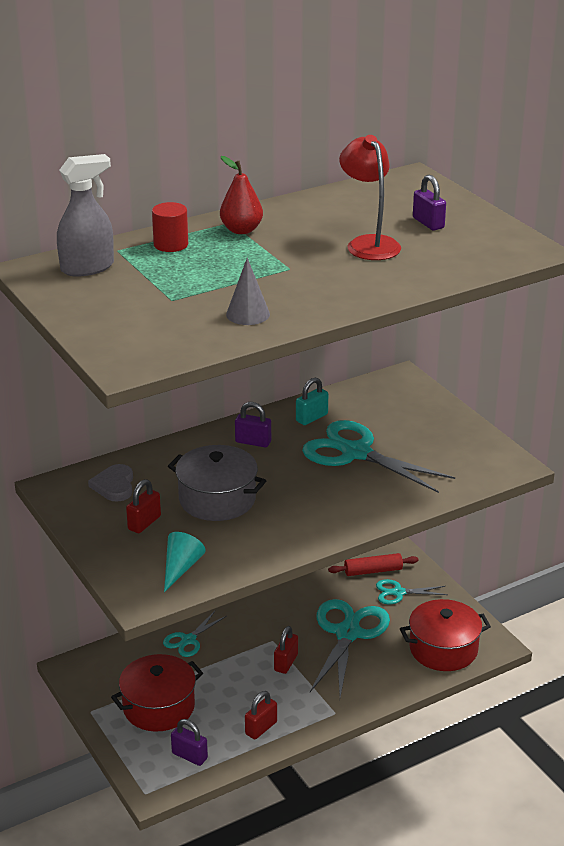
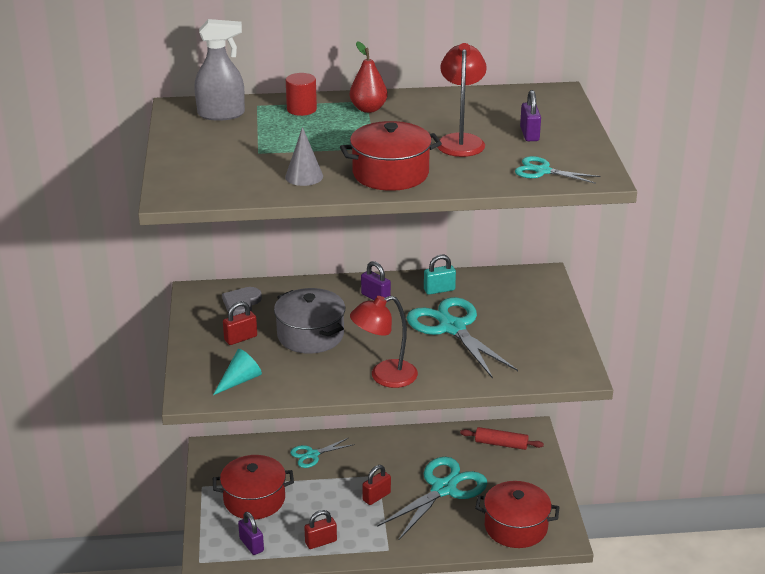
camera: 25 degrees right, 0 degrees up
turquoise scissors [376,579,448,604] -> turquoise scissors moved to [515,156,600,184]
none -> red pot [340,121,442,191]
none -> red lamp [350,296,418,388]

